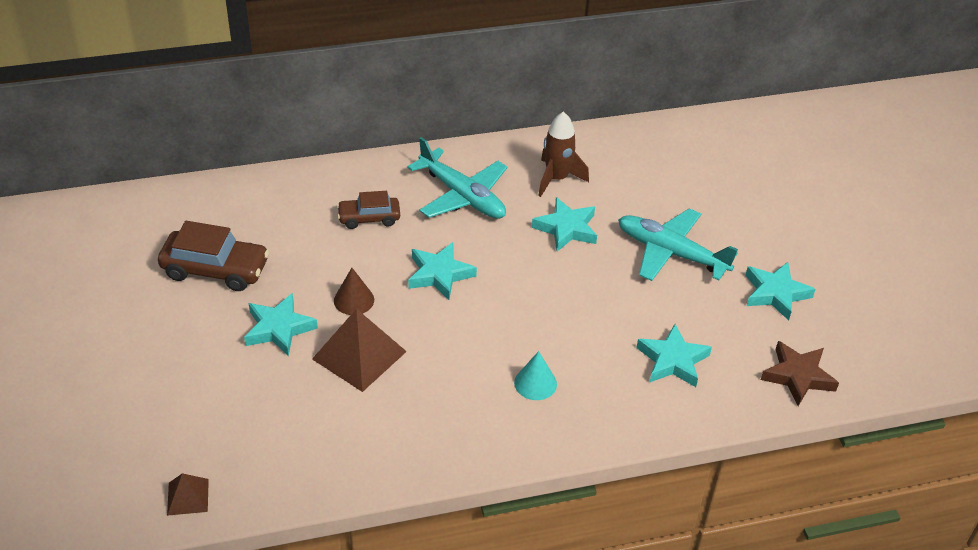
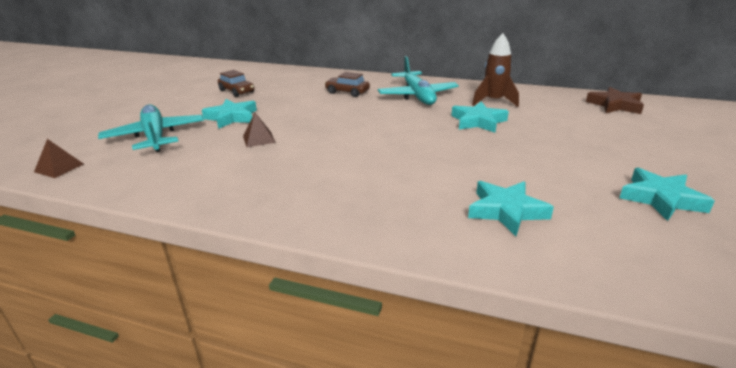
camera: 35 degrees right, 15 degrees down
brown car [158,221,269,291] -> brown car [218,70,254,97], size x0.62
brown pyramid [312,309,407,392] -> brown pyramid [243,113,276,147], size x0.53
brown cone [334,268,374,315] -> none
turquoise star [408,242,477,300] -> none
turquoise cone [514,351,557,400] -> none
turquoise plane [618,209,738,281] -> turquoise plane moved to [98,105,204,152]
brown star [761,341,839,406] -> brown star moved to [586,87,644,114]

